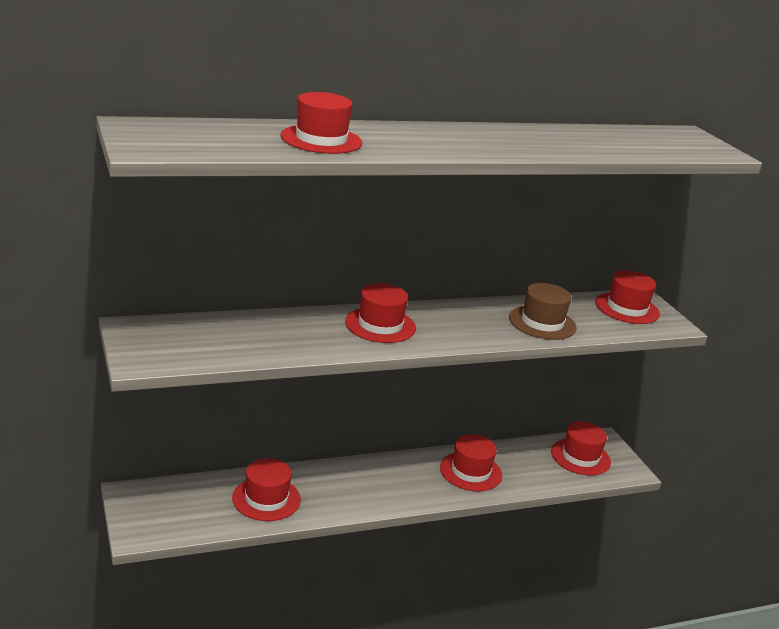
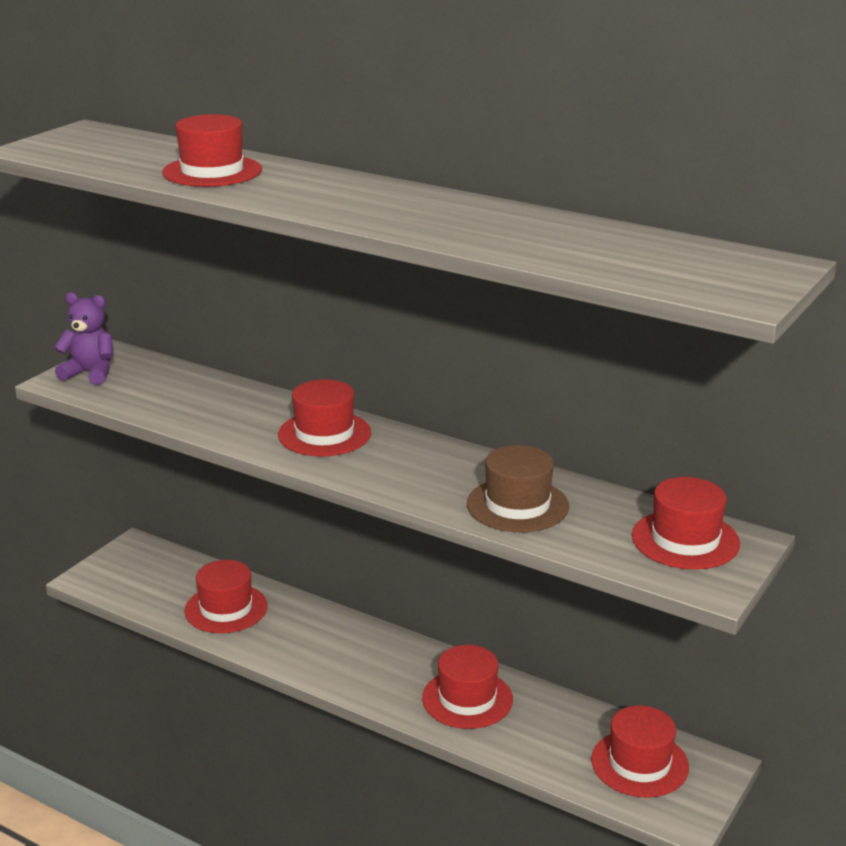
camera: 55 degrees right, 0 degrees up
none -> purple teddy bear [54,292,113,385]

